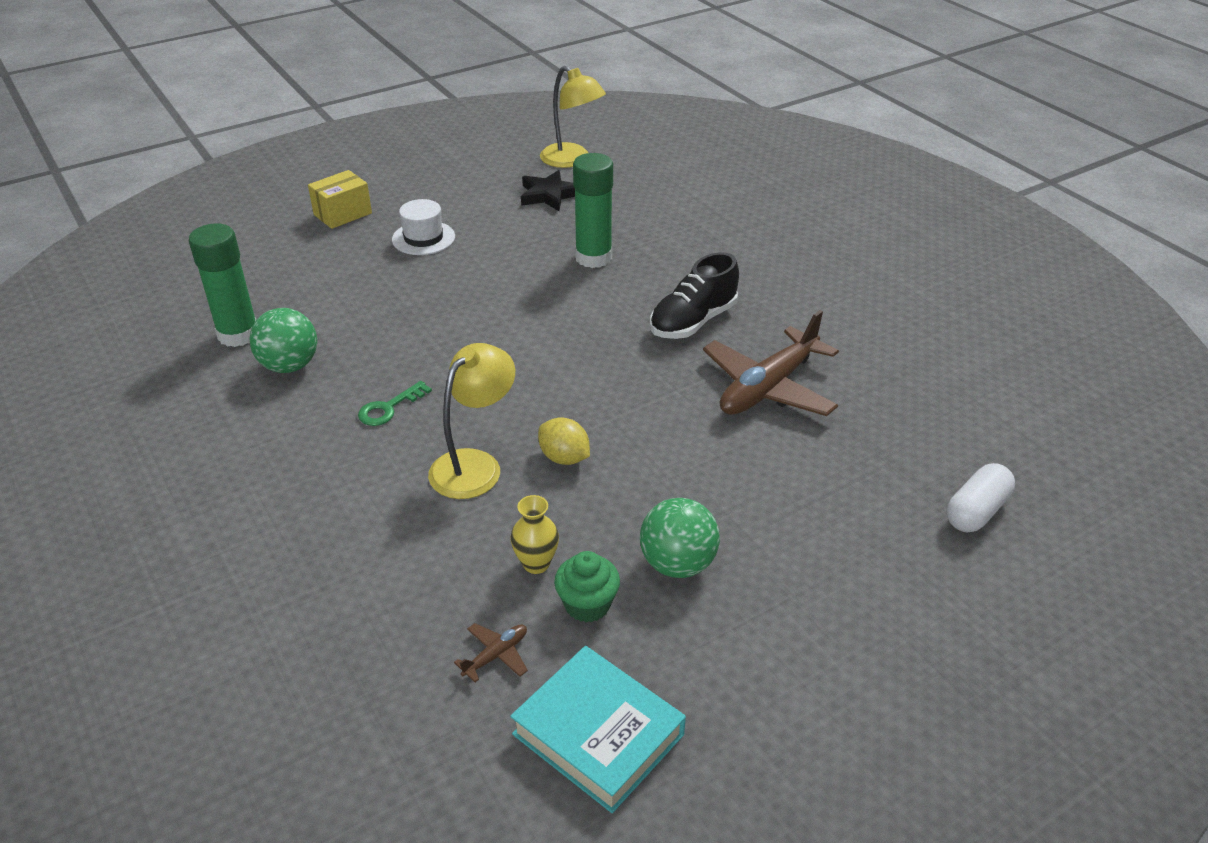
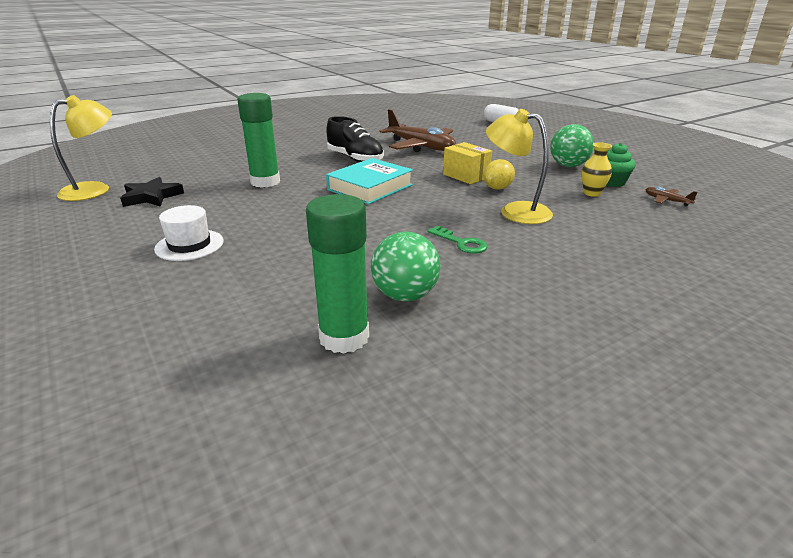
camera: 90 degrees left, 10 degrees down
yellow box [308,170,372,229] -> yellow box moved to [443,142,492,184]
turquoise book [510,646,686,813] -> turquoise book moved to [326,158,413,204]

